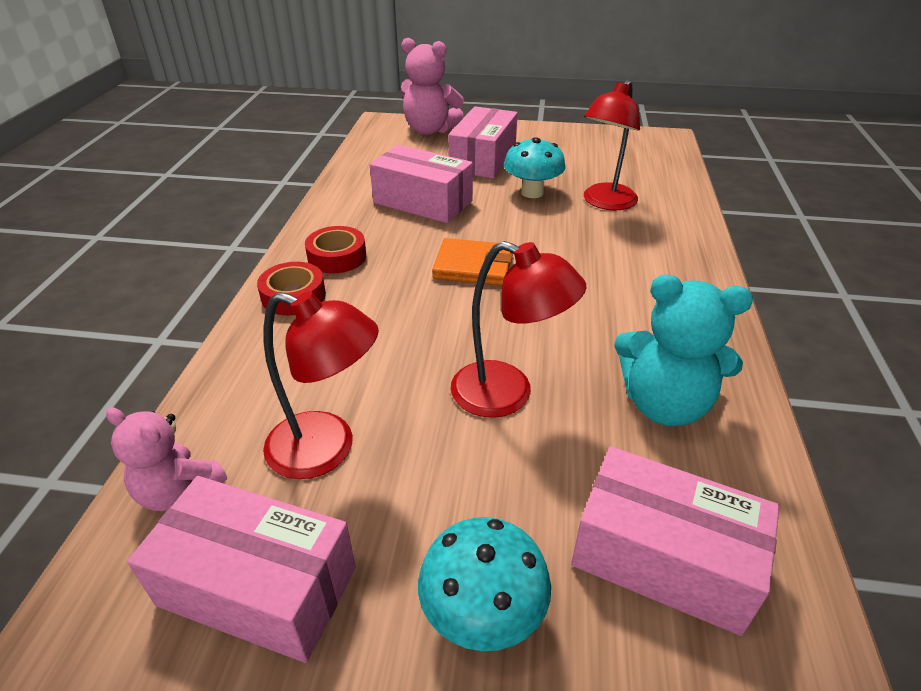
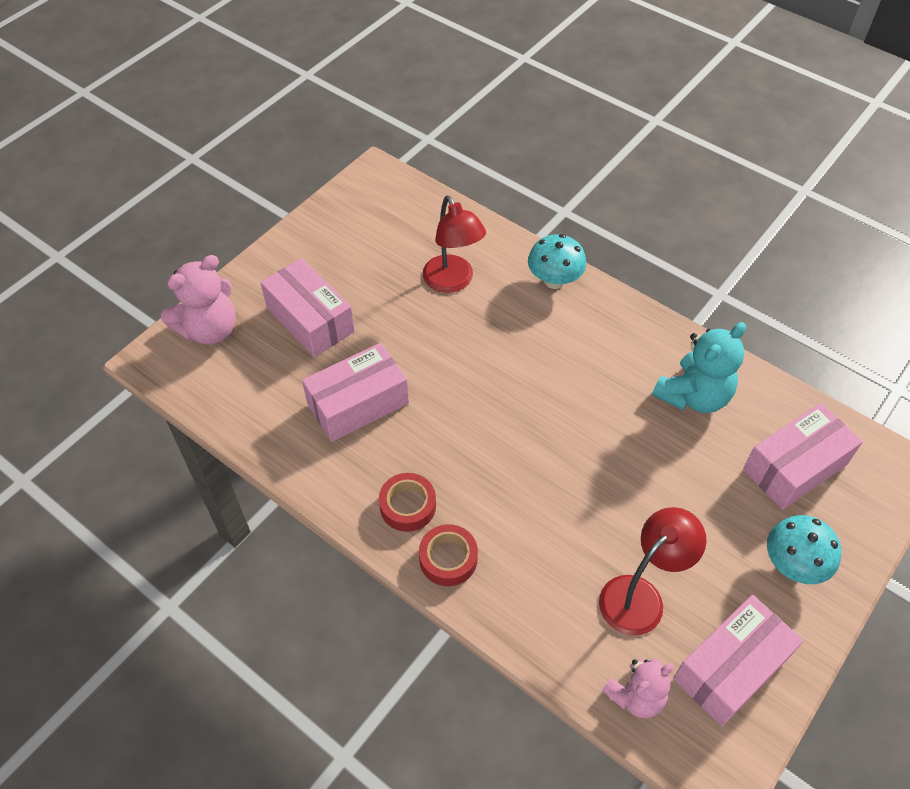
camera: 60 degrees left, 15 degrees up
orange wallet [432,238,513,286] -> none
red lamp [451,241,586,418] -> none
turquoise mushroom [504,137,566,198] -> turquoise mushroom moved to [528,234,586,289]

